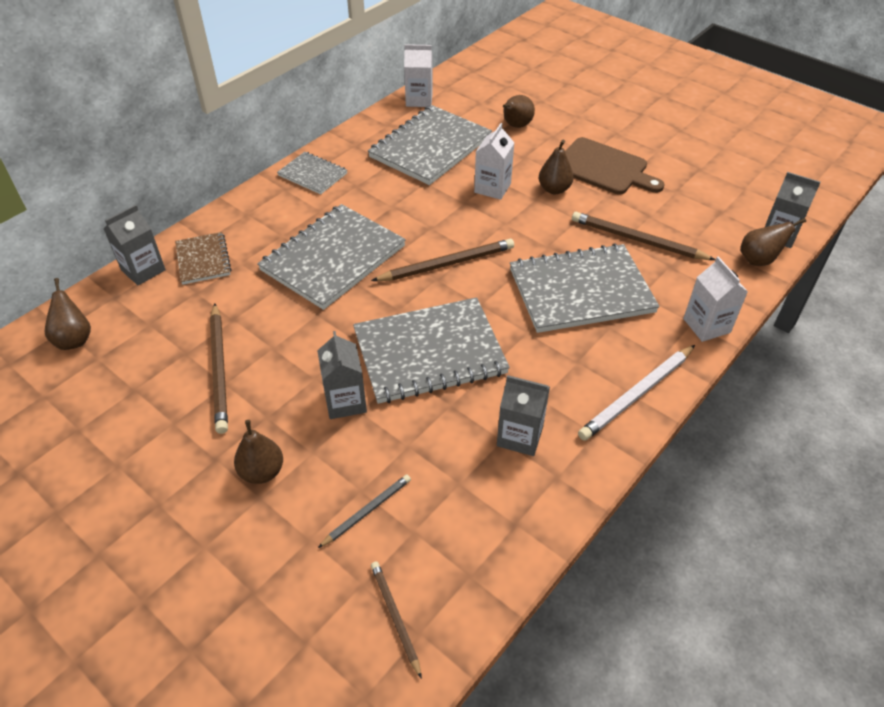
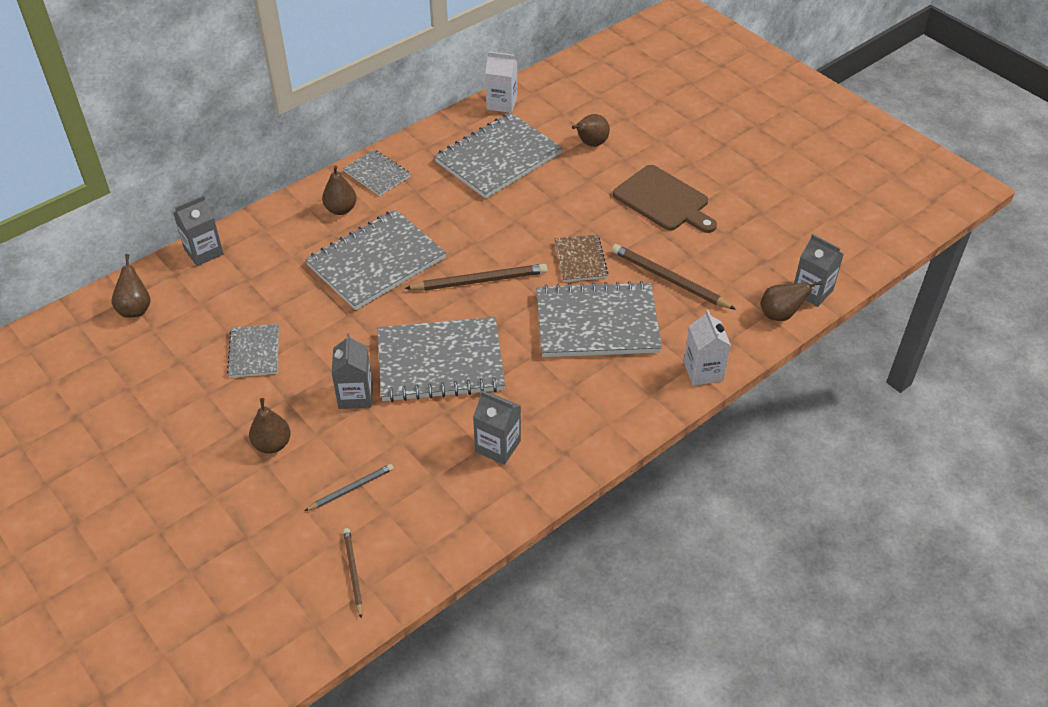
camera: 10 degrees right, 0 degrees up
brown notebook [175,232,231,285] -> brown notebook moved to [555,235,609,282]
brown pencil [210,303,228,434] -> grey notebook [227,324,279,378]
white carton [474,123,515,200] -> none
brown pear [539,140,574,194] -> brown pear moved to [322,166,357,215]
white pencil [578,345,695,441] -> none

